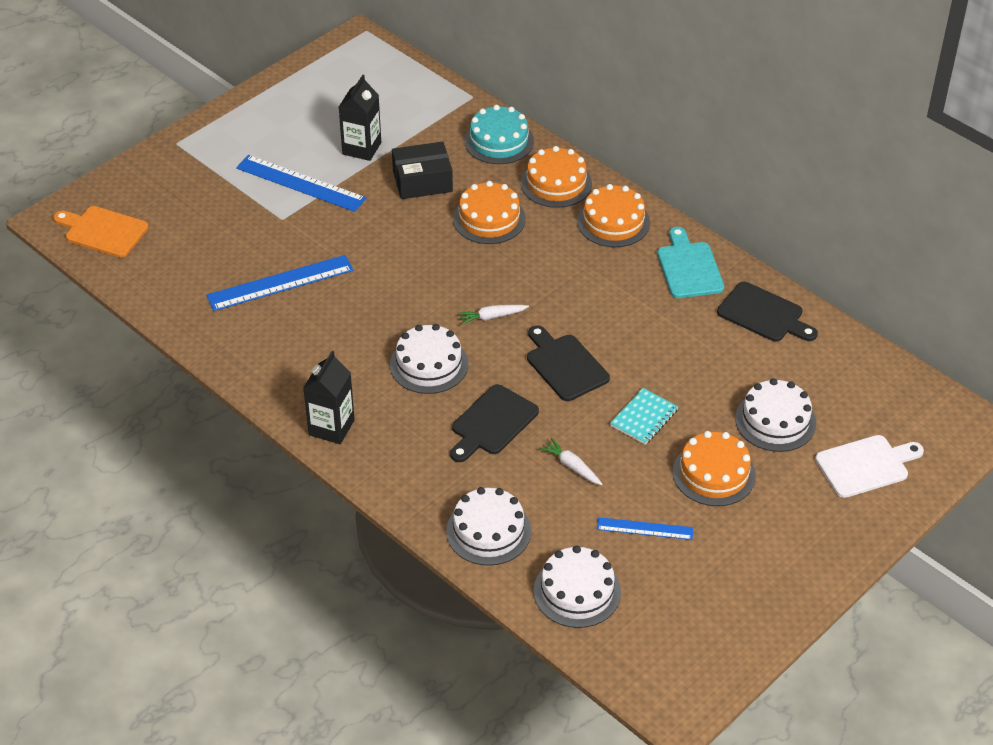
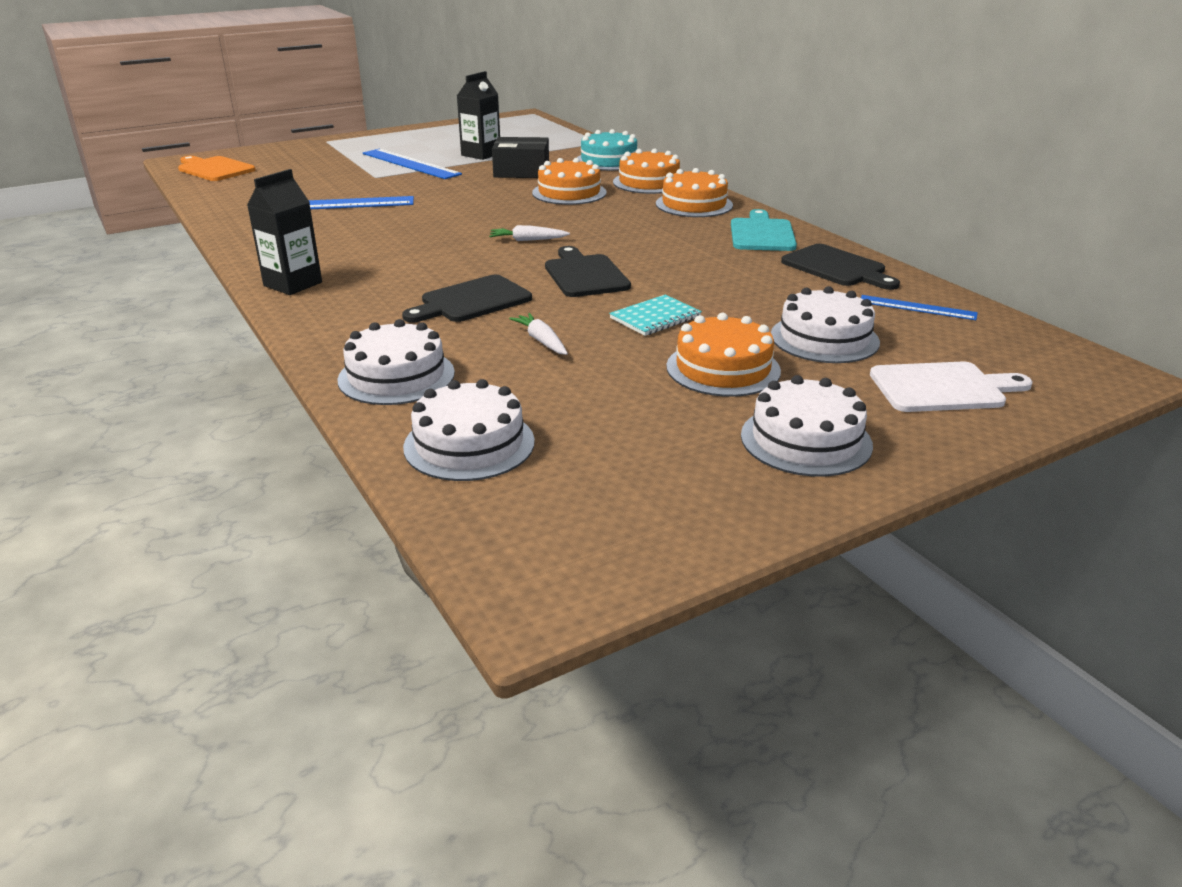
camera: 15 degrees right, 15 degrees down
white cake [390,324,468,394] -> white cake moved to [741,375,873,477]
blue ruler [597,517,693,540] -> blue ruler moved to [861,295,978,320]

